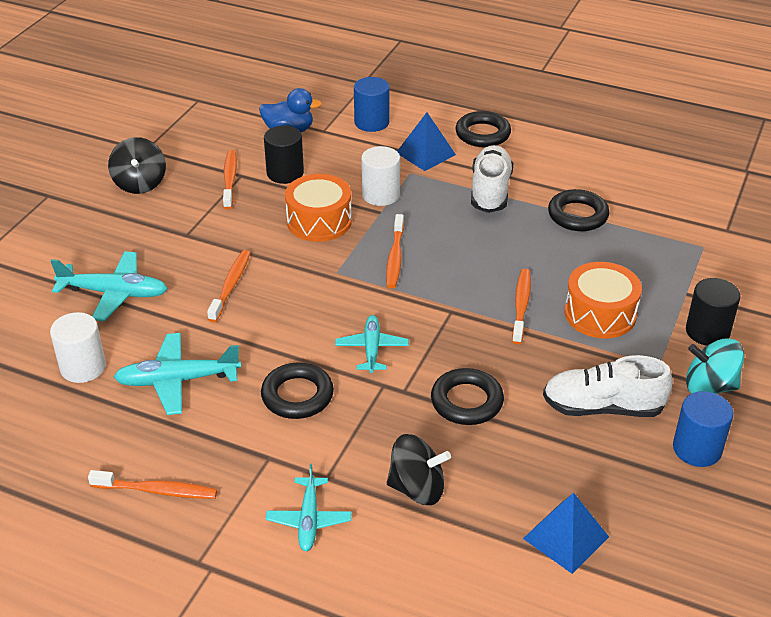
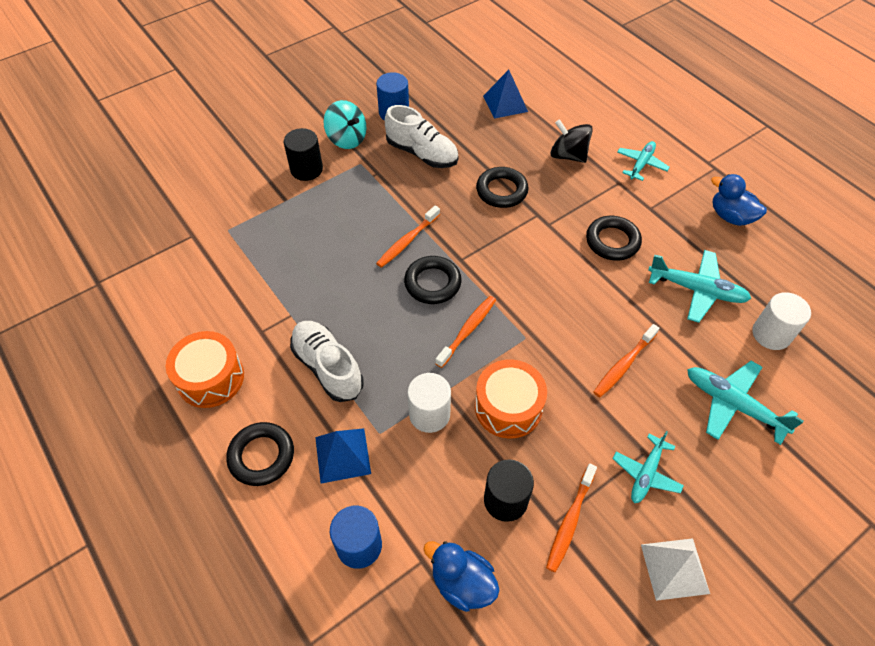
camera: 150 degrees left, 15 degrees up
orange toothbrush [88,470,217,499] -> blue duck [711,174,767,226]
black spinning top [108,137,166,194] -> white pyramid [641,538,710,601]
turquoise plane [335,315,409,373] -> turquoise plane moved to [613,431,684,503]
white shoe [471,145,513,213] -> white shoe turned 105 degrees clockwise [290,321,364,402]
black ring [548,189,610,231] -> black ring moved to [404,256,462,304]
orange drum [564,262,642,339] -> orange drum moved to [166,331,244,408]

